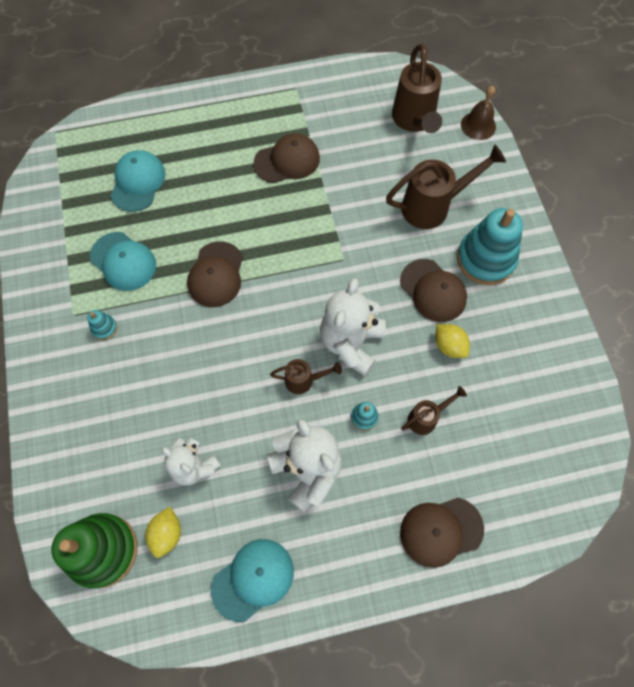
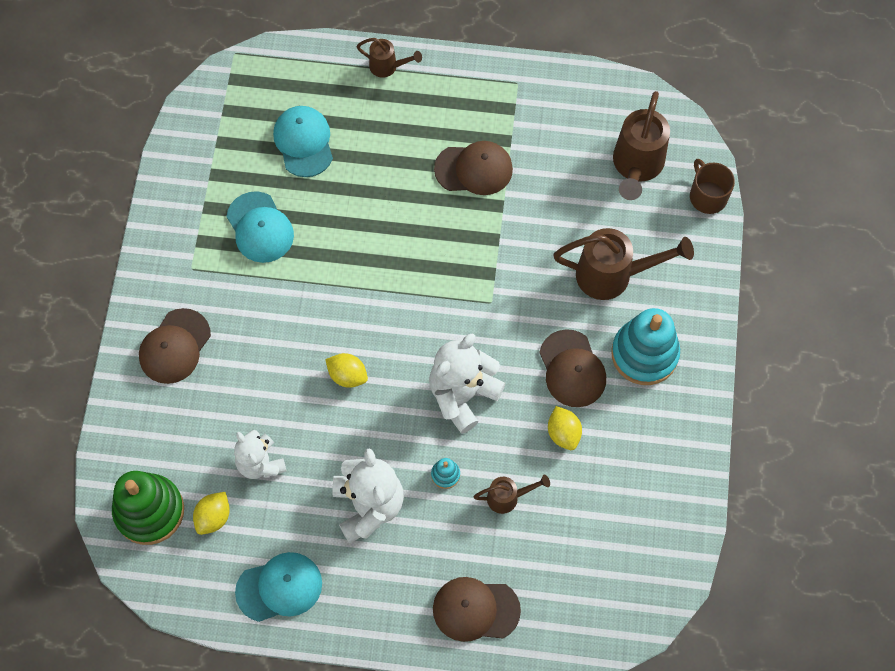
camera: 20 degrees right, 0 degrees up
turquoise stacking toy [87,310,117,340] -> none
turquoise cap [110,150,165,212] -> turquoise cap turned 45 degrees counterclockwise [273,106,333,177]
brown cap [187,241,243,307] -> brown cap moved to [139,308,211,384]
brown watering can [270,359,342,394] -> brown watering can moved to [356,38,422,78]
brown bell [461,86,496,140] -> brown mug [690,159,735,214]
none -> yellow lemon [325,353,368,388]

